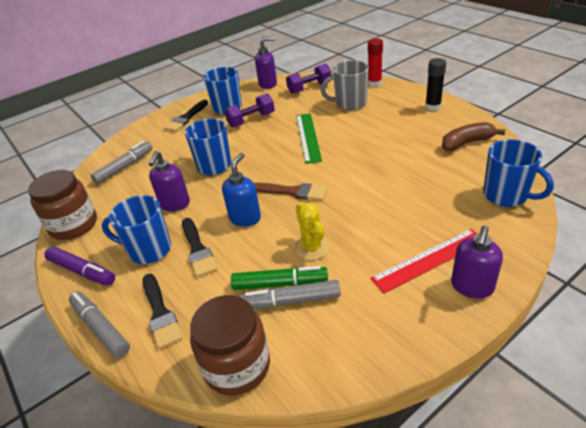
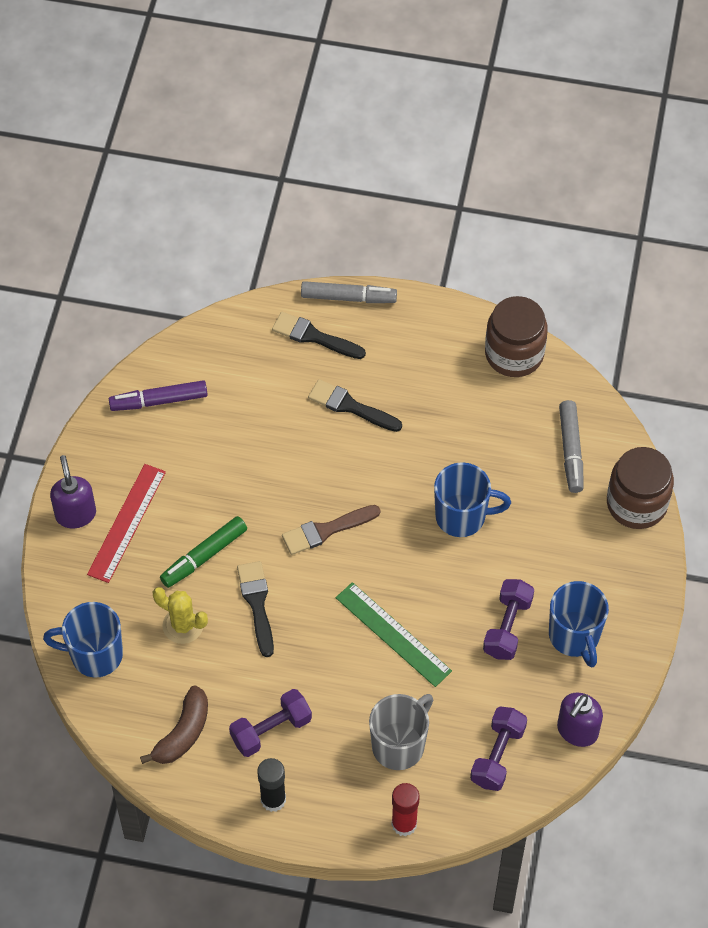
camera: 135 degrees right, 20 degrees up
purple marker [44,246,115,286] -> purple marker moved to [109,380,208,411]
blue mug [102,195,171,264] -> none
purple soap dispenser [149,151,190,211] -> none
black brush [164,100,208,132] -> black brush moved to [237,561,274,657]
brown jar [190,295,270,396] -> brown jar moved to [607,447,674,529]
blue soap dispenser [222,153,261,227] -> none
green marker [231,266,328,290] -> green marker moved to [160,516,247,588]
grey marker [240,280,341,309] -> none
yellow cactus [295,203,330,260] -> yellow cactus moved to [153,587,208,644]
none -> purple dumbbell [229,689,312,757]

